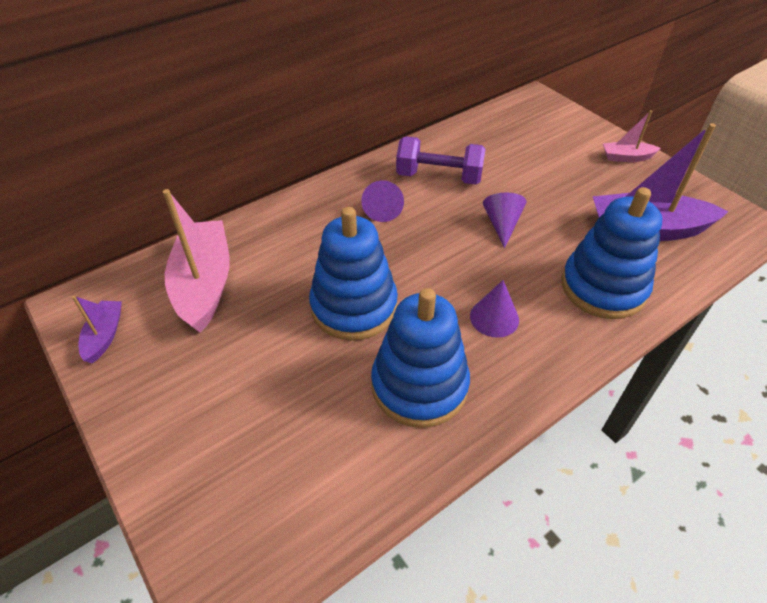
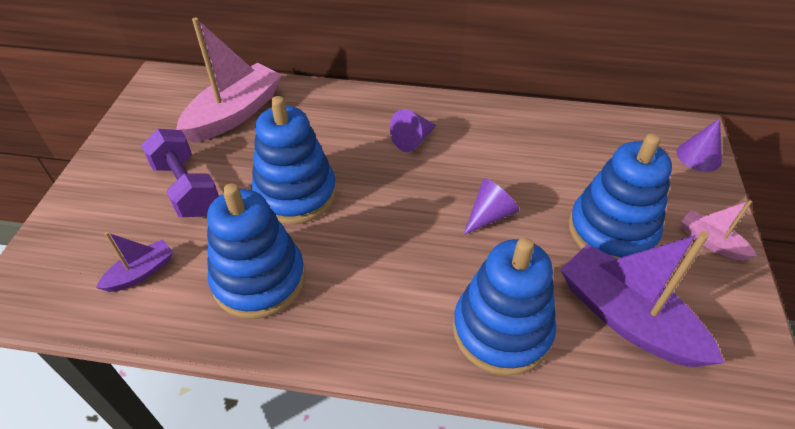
camera: 45 degrees right, 0 degrees up
purple boat [72,296,122,363] -> purple boat moved to [96,232,173,292]
purple dumbbell [396,136,486,185] -> purple dumbbell moved to [141,129,219,217]
purple cone [470,280,519,338] -> purple cone moved to [677,118,722,172]
none -> blue stacking toy [569,133,672,259]

